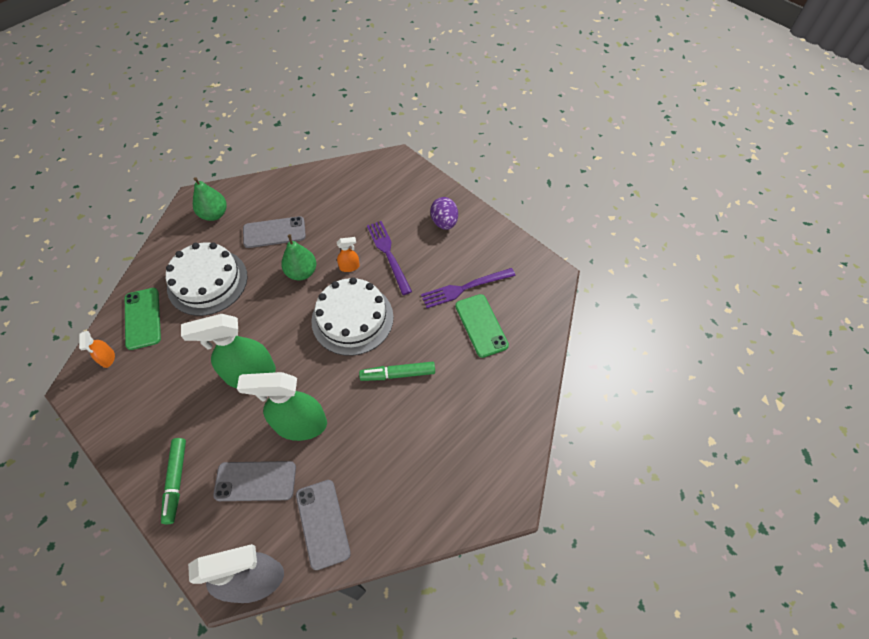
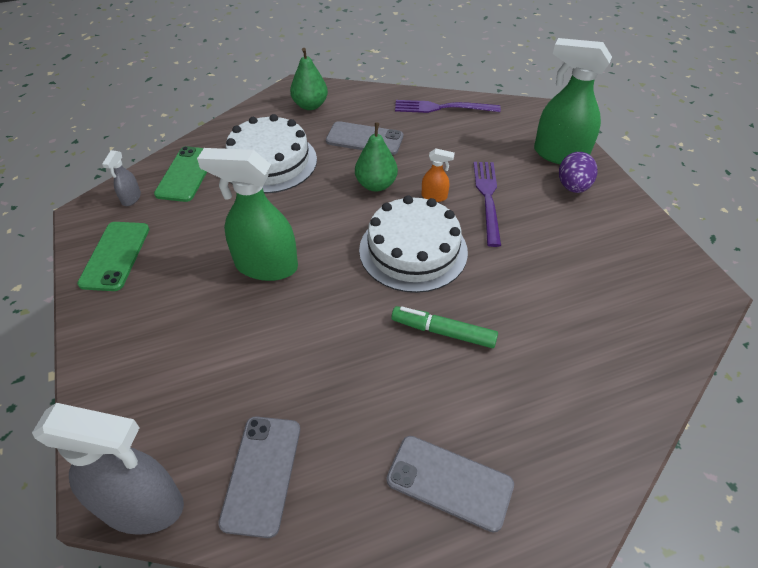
camera: 25 degrees right, 10 degrees down
orange spray bottle [79,331,115,368] -> grey spray bottle [102,150,141,206]
green marker [161,438,186,524] -> none
grey phone [213,461,296,501] -> grey phone moved to [387,436,514,533]
green spray bottle [237,372,327,441] -> green spray bottle moved to [534,38,612,164]
purple fork [421,268,516,308] -> purple fork moved to [395,100,501,113]
green phone [455,294,509,358] -> green phone moved to [77,222,149,291]

